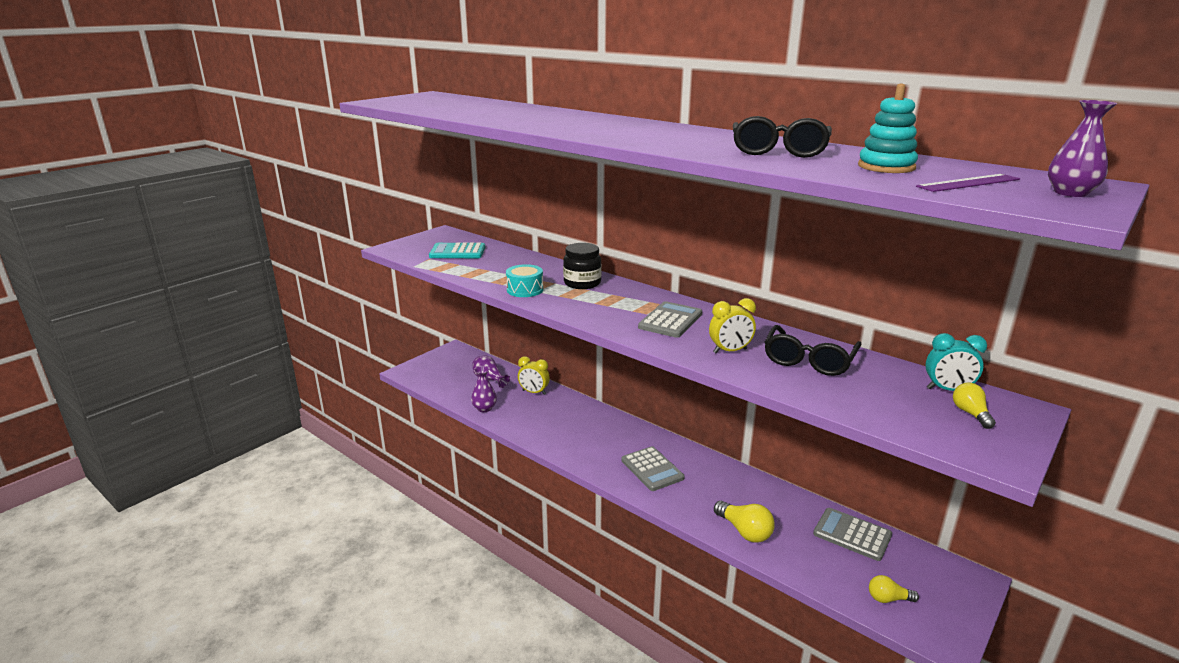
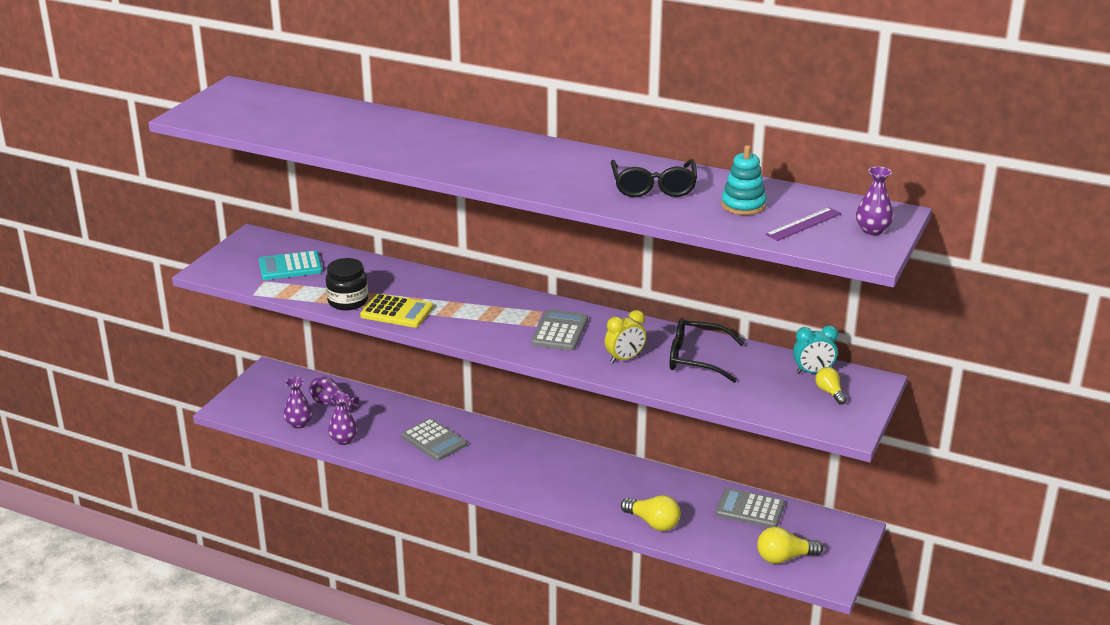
camera: 15 degrees left, 5 degrees up
turquoise drum [506,264,543,297] -> yellow calculator [360,294,433,328]
yellow clock [518,356,550,395] -> none
black jar [563,243,602,289] -> black jar moved to [326,258,368,310]
grey calculator [621,446,685,491] -> grey calculator moved to [401,418,467,461]
black glasses [765,325,862,376] -> black glasses turned 90 degrees clockwise [670,318,744,383]
yellow light bulb [869,575,919,603] -> yellow light bulb [757,527,823,564], size x1.58
none -> purple vase [284,377,312,429]

